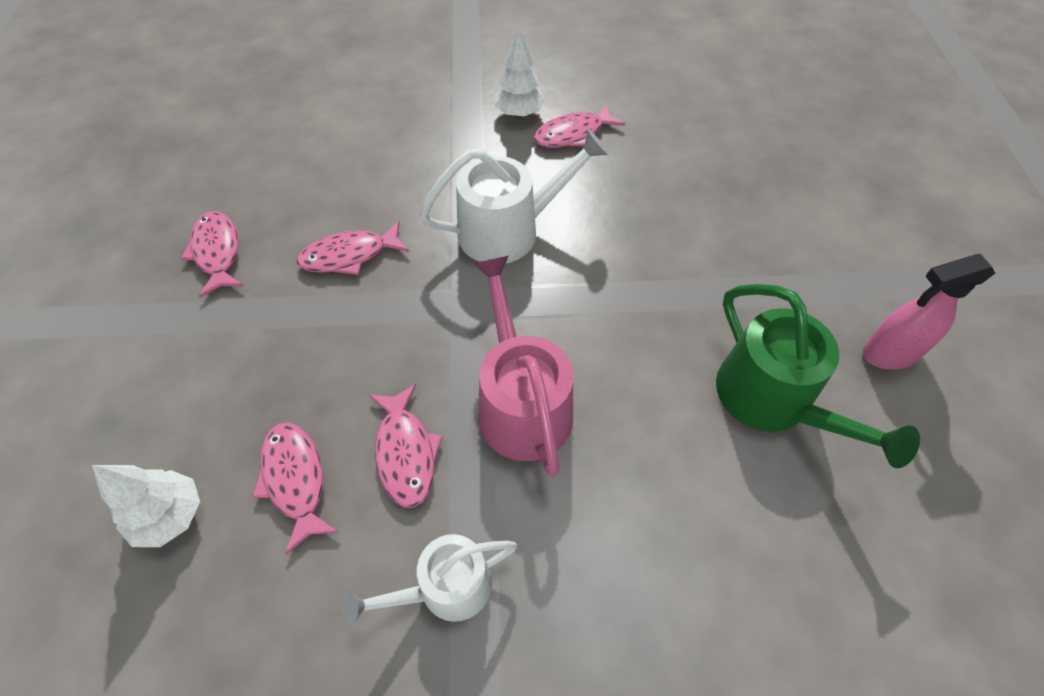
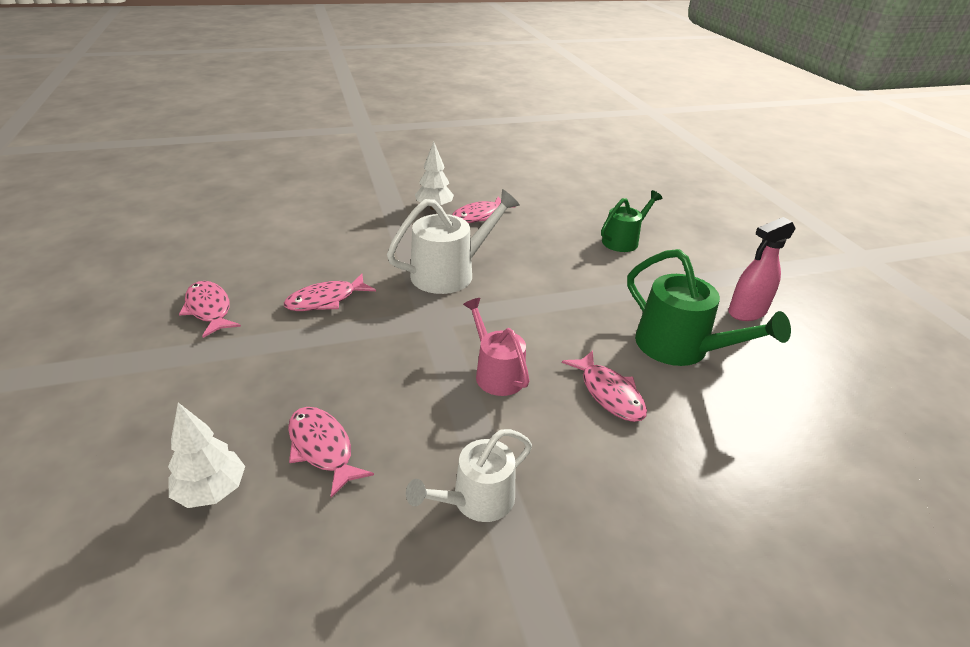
camera: 15 degrees left, 20 degrees down
pink fish [369,384,443,508] -> pink fish moved to [562,350,647,422]
pink watering can [472,256,573,477] -> pink watering can [463,298,529,396], size x0.65
none -> green watering can [601,190,663,252]

